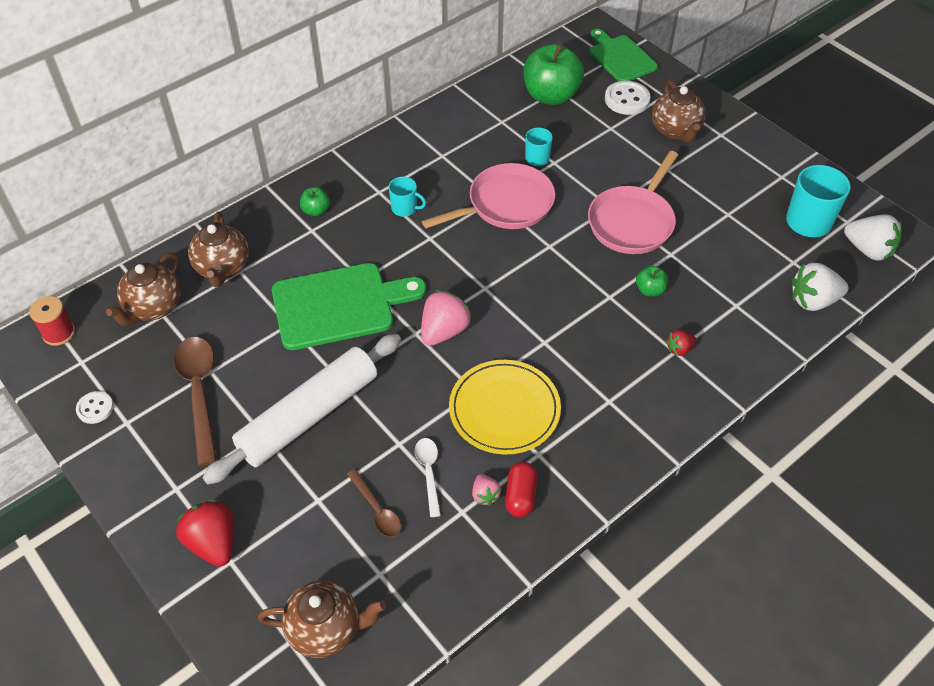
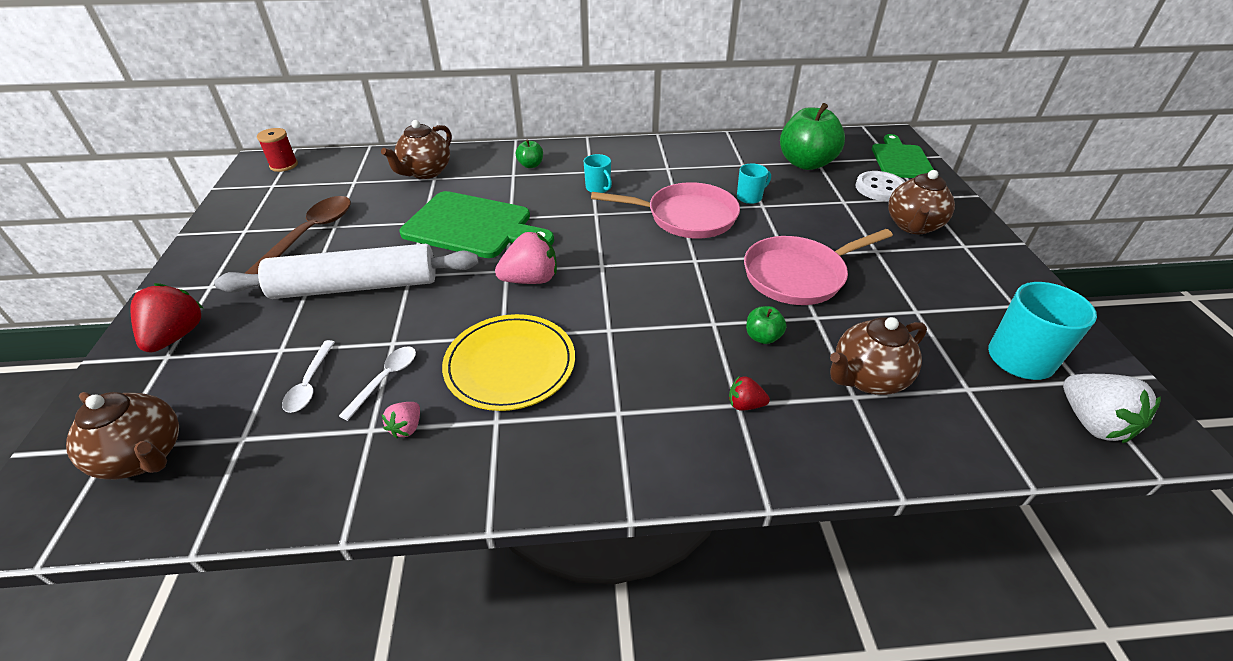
camera: 35 degrees right, 10 degrees down
white button [76,391,114,424] -> none
brown teapot [106,252,181,326] -> brown teapot moved to [830,317,927,395]
brown spoon [347,469,401,537] -> white spoon [282,340,335,413]
red capsule [505,462,537,517] -> none
white strawberry [792,263,848,311] -> none

